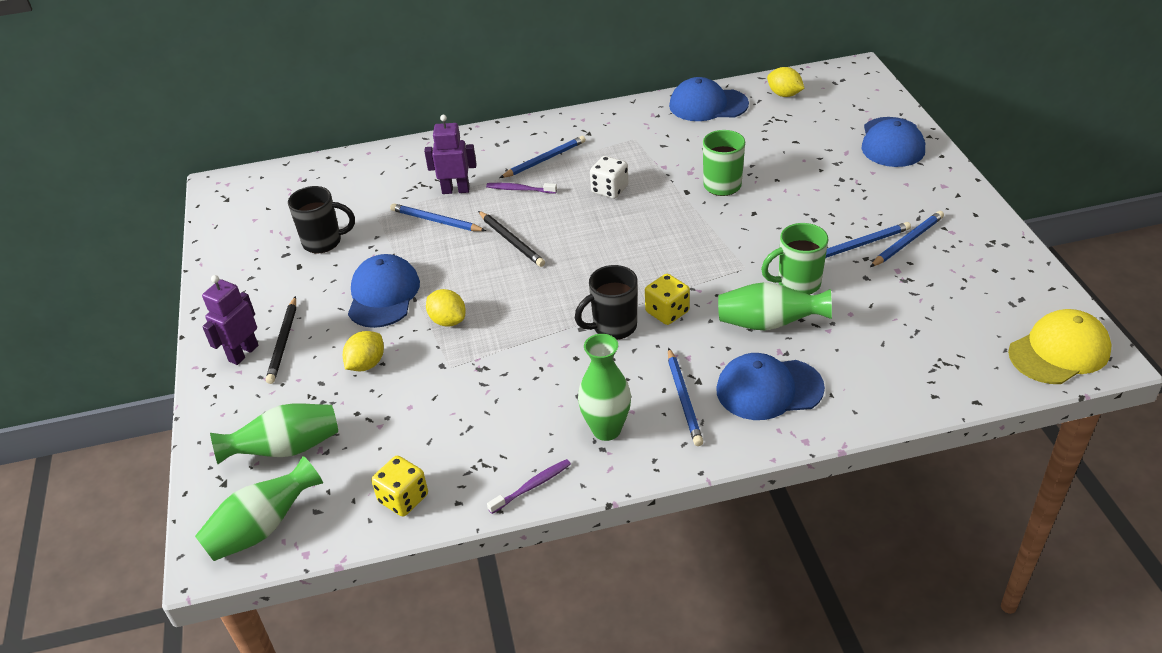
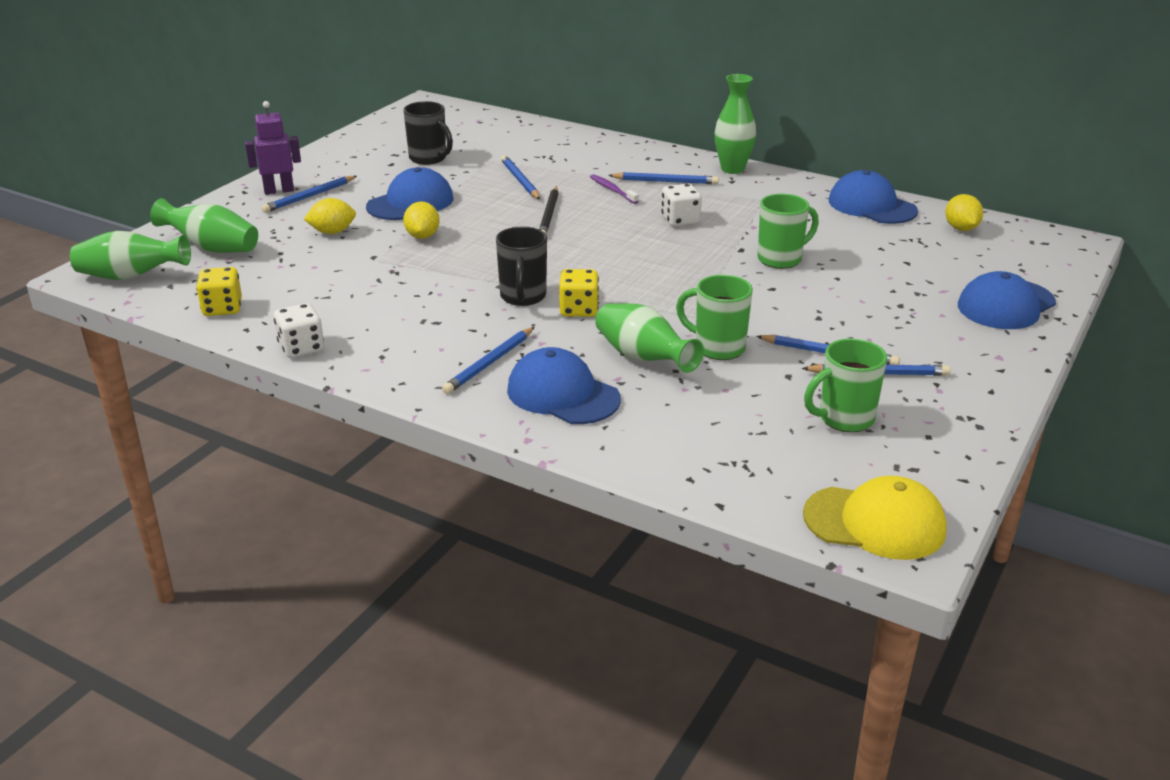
camera: 40 degrees right, 10 degrees down
black pencil [266,296,296,384] -> blue pencil [262,176,357,213]
purple robot [424,115,476,194] -> none
purple toothbrush [487,459,571,514] -> white dice [274,303,324,358]
black mug [575,265,638,340] -> black mug turned 105 degrees counterclockwise [496,226,547,306]
green vase [578,334,631,441] -> green vase moved to [715,74,756,174]
none -> green mug [804,338,887,432]

